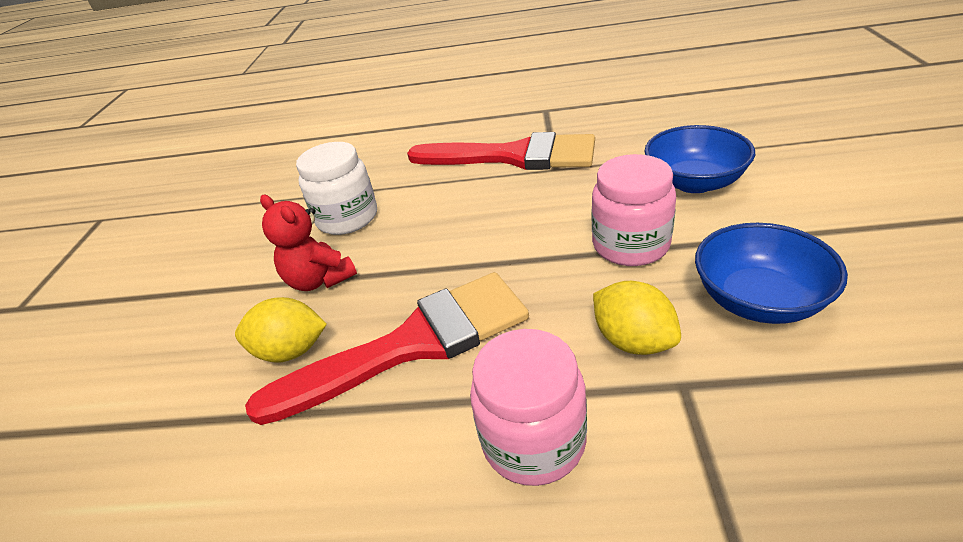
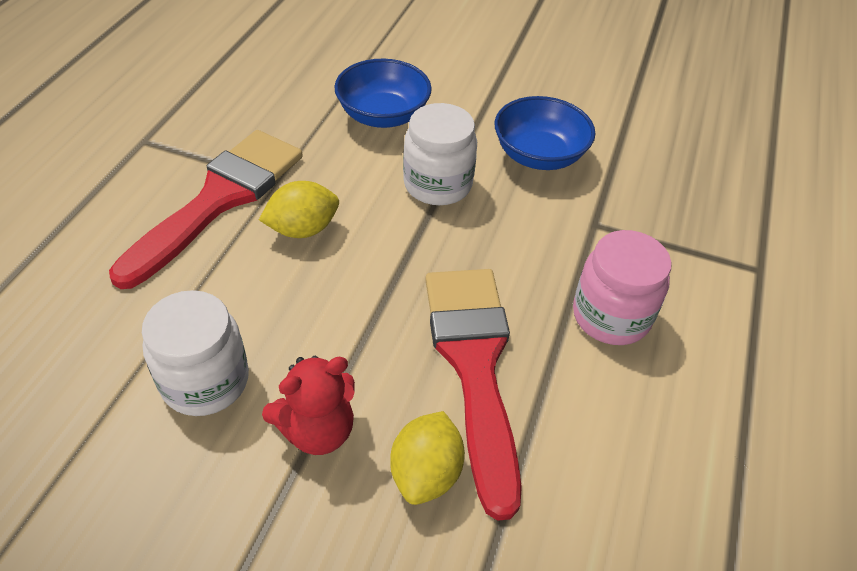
camera: 80 degrees left, 10 degrees up
pink jar [592,154,676,266] -> white jar [403,103,477,205]
yellow lemon [593,281,681,355] -> yellow lemon moved to [259,181,339,238]

